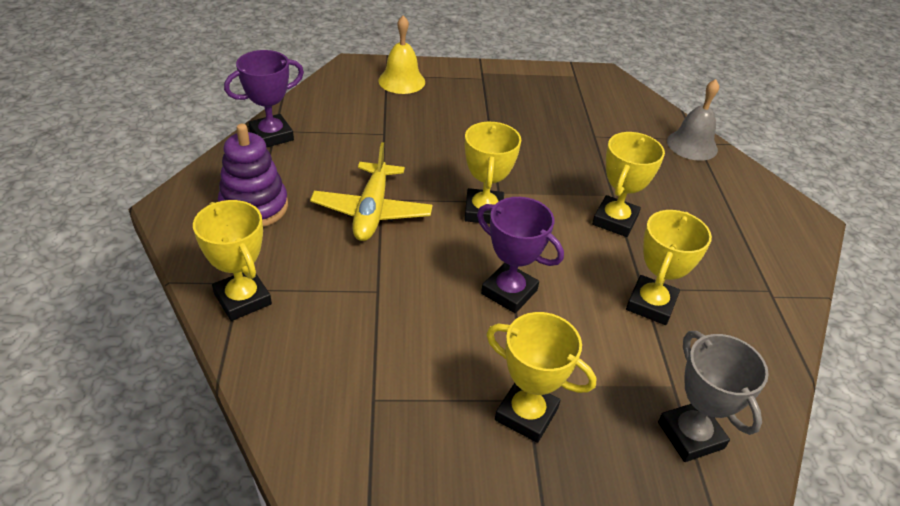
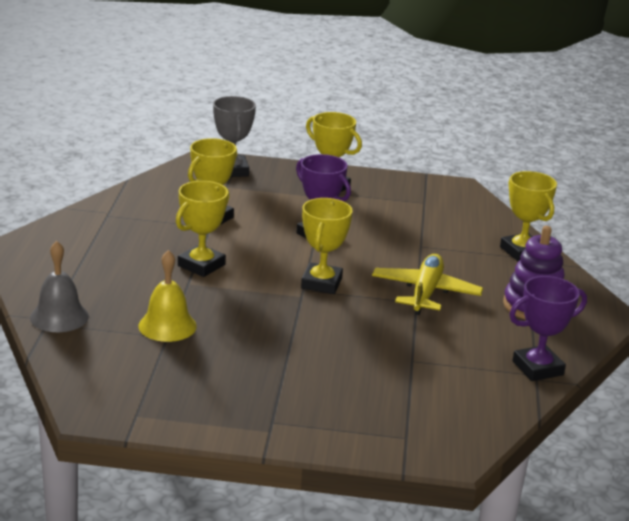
camera: 170 degrees left, 15 degrees down
yellow bell [378,15,425,94] -> yellow bell moved to [138,250,197,342]

